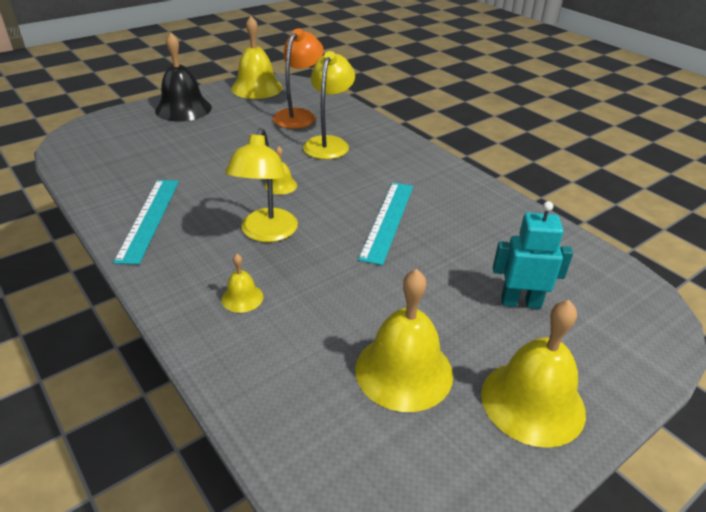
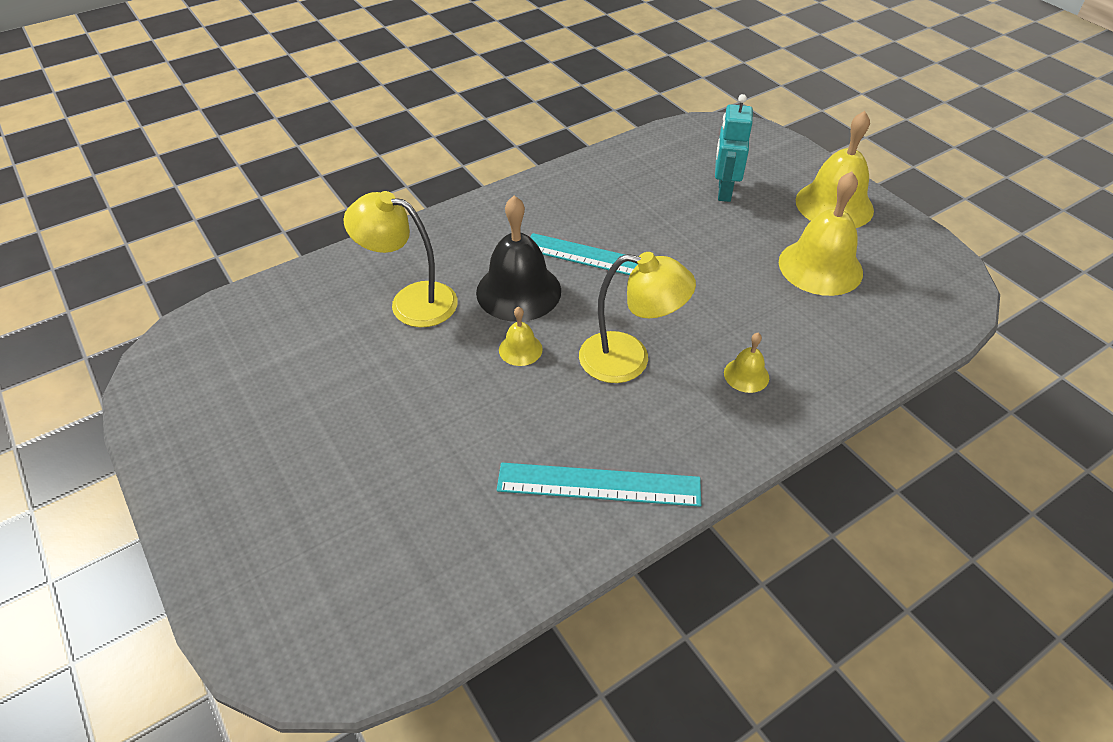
camera: 85 degrees left, 10 degrees up
black bell [155,32,212,122] -> black bell moved to [476,196,561,322]
yellow bell [231,16,283,99] -> none
orange lamp [273,28,324,129] -> none

